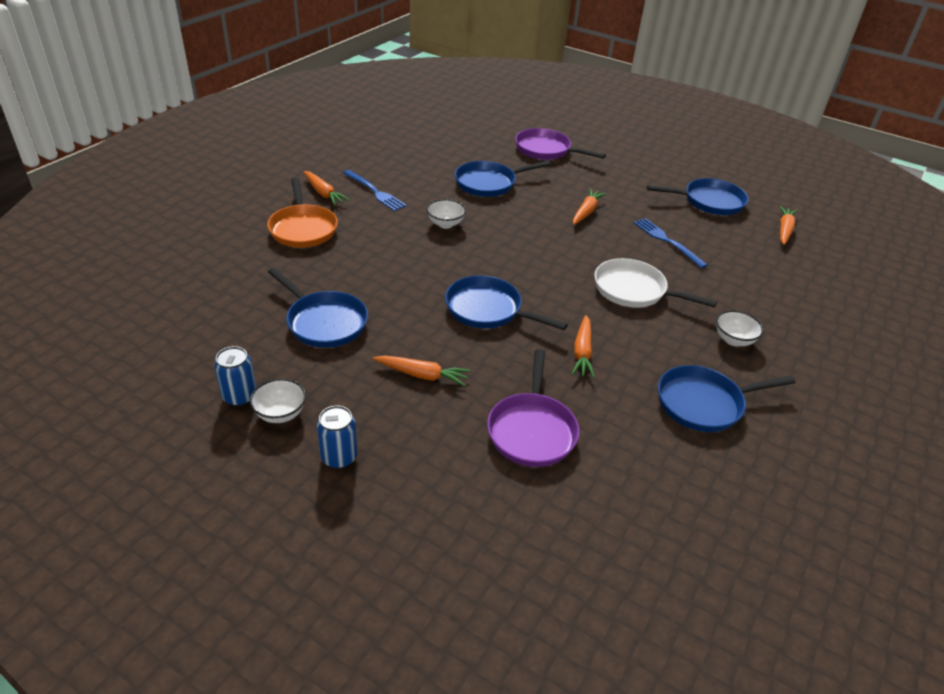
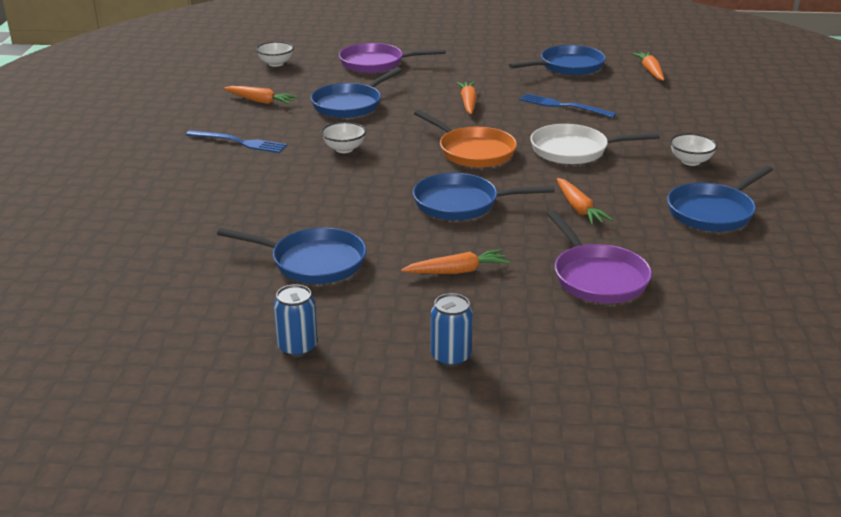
camera: 25 degrees left, 10 degrees down
white bowl [250,379,306,423] -> white bowl moved to [256,41,294,67]
orange pan [267,178,338,248] -> orange pan moved to [414,110,517,168]
orange carrot [304,171,349,205] -> orange carrot moved to [224,86,298,104]

